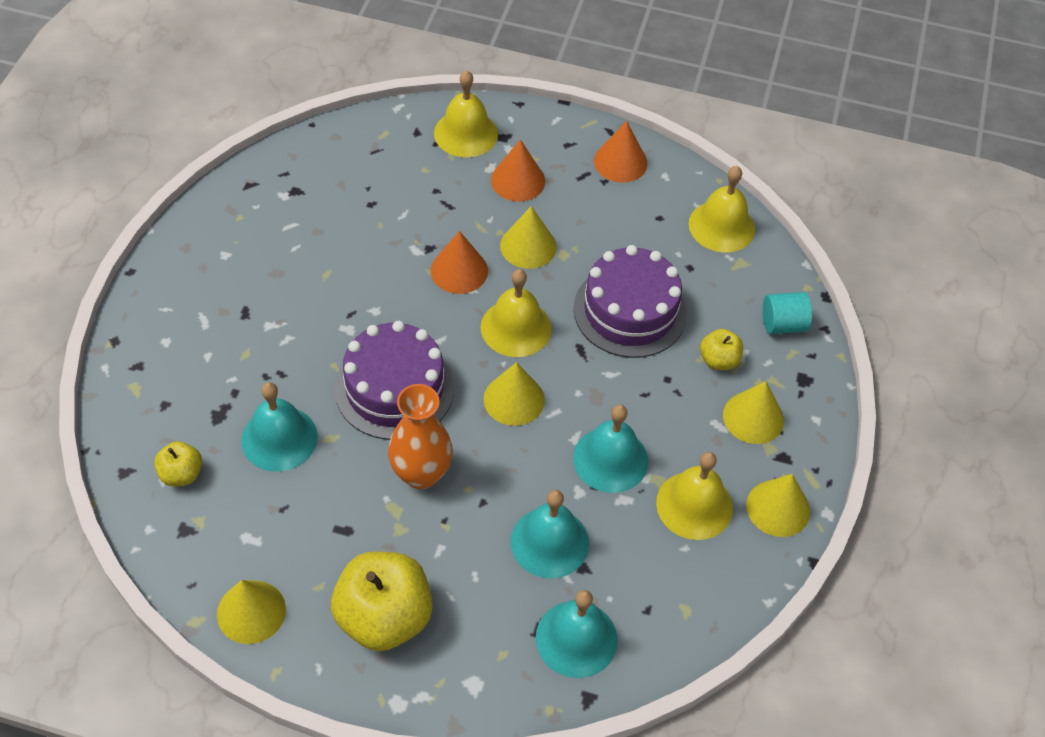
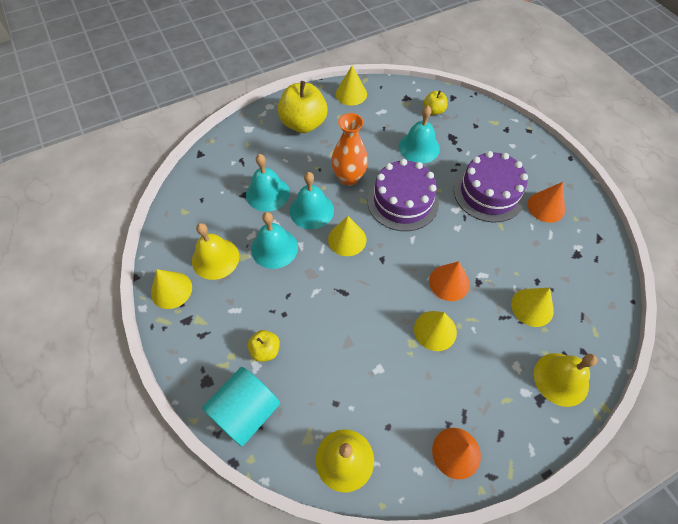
camera: 140 degrees right, 5 degrees up
yellow bell [481,269,552,357] -> none
orange cone [491,139,545,201] -> orange cone moved to [527,182,565,223]
turquoise bell [536,590,618,678] -> turquoise bell moved to [290,172,334,229]
purple cake [574,245,687,358] -> purple cake moved to [454,151,528,222]
yellow cone [723,381,784,444] -> yellow cone moved to [511,288,554,327]
turquoise cylinder [763,292,812,334] -> turquoise cylinder [202,367,280,447], size x1.69

